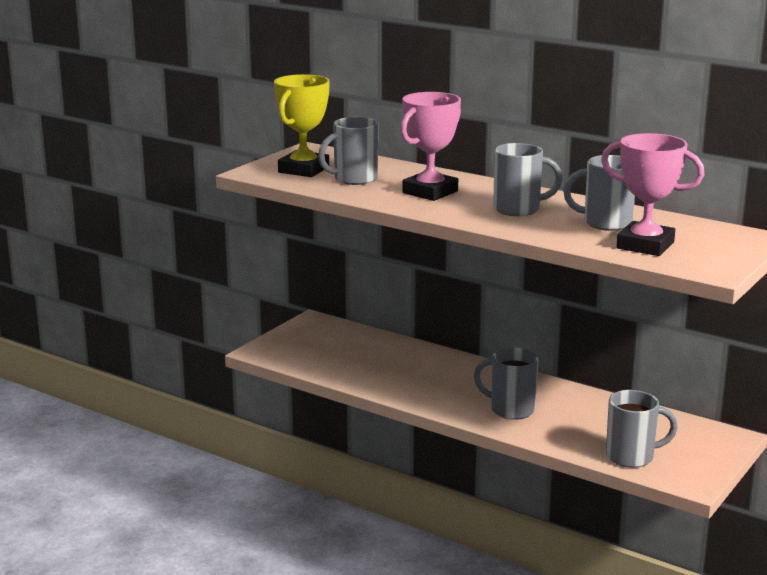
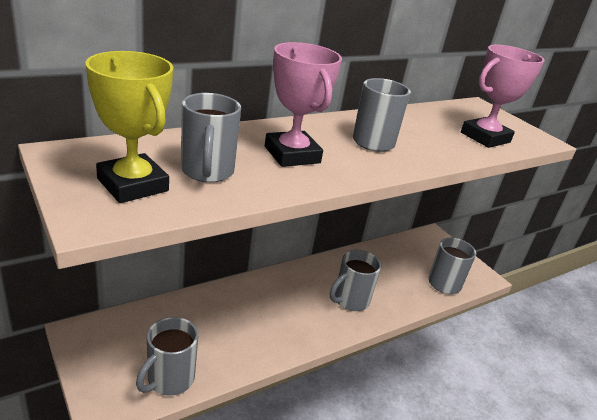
camera: 70 degrees left, 10 degrees up
grey mug [563,155,635,231] -> grey mug moved to [136,317,198,396]

